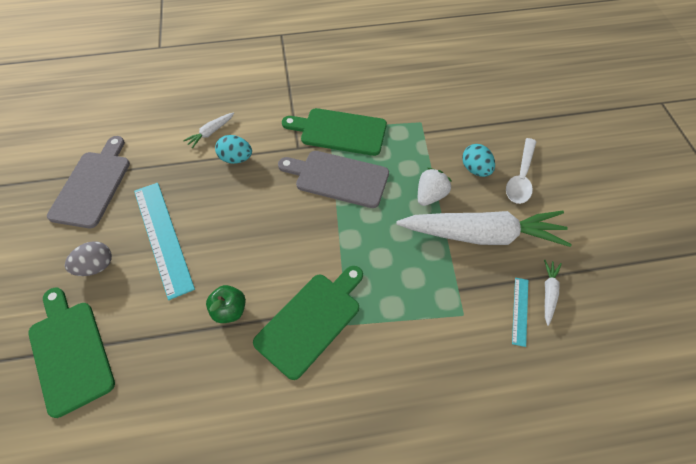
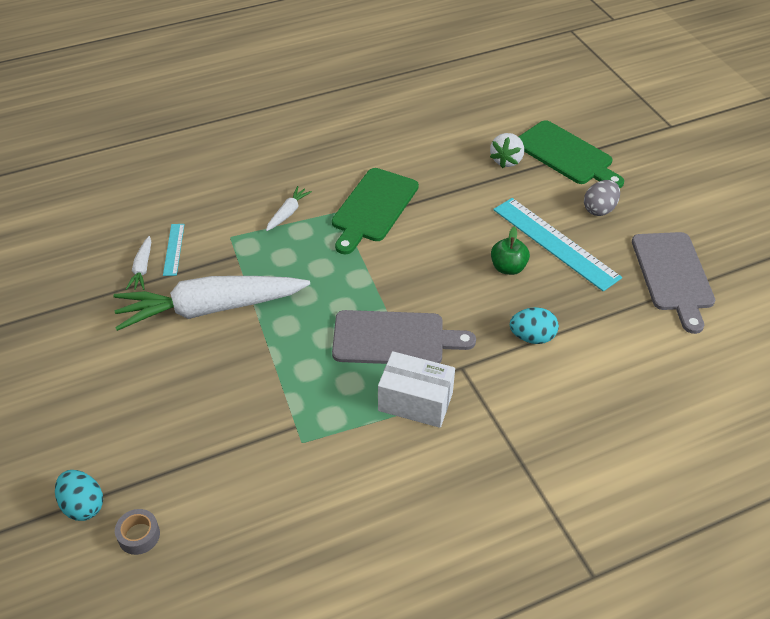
camera: 165 degrees right, 10 degrees down
white carrot [183,112,234,149] -> white carrot moved to [266,186,312,231]
green apple [206,285,246,323] -> green apple moved to [491,227,530,275]
green cutting board [282,108,387,156] -> white box [378,351,455,428]
white strawberry [418,168,452,206] -> white strawberry moved to [490,133,524,168]
turquoise egg [462,144,495,177] -> turquoise egg moved to [55,470,103,521]
white spoon [506,138,537,204] -> none
none -> grey tape [115,509,160,555]

